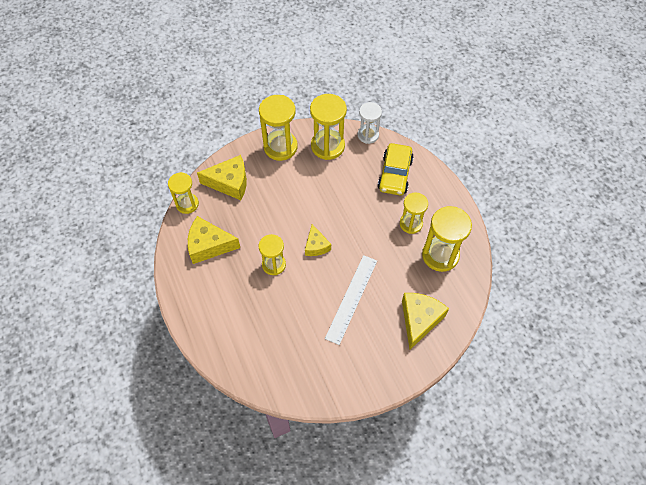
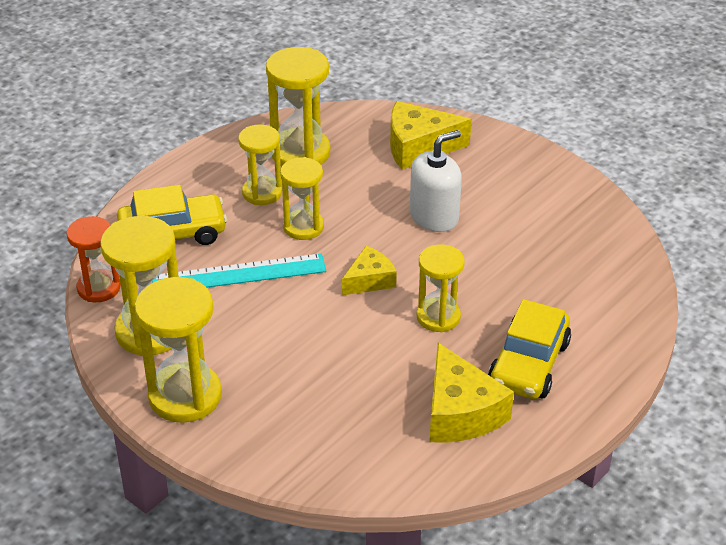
camera: 115 degrees left, 20 degrees down
yellow hourglass [168,172,199,214] -> yellow hourglass moved to [280,157,324,240]
yellow cheese [197,155,247,200] -> none
white ruler [325,255,377,345] -> white soap dispenser [410,130,462,232]
white hourglass [358,102,382,144] -> orange hourglass [66,216,121,302]
none -> turquoise ruler [152,253,326,288]
none -> yellow car [488,299,571,399]

